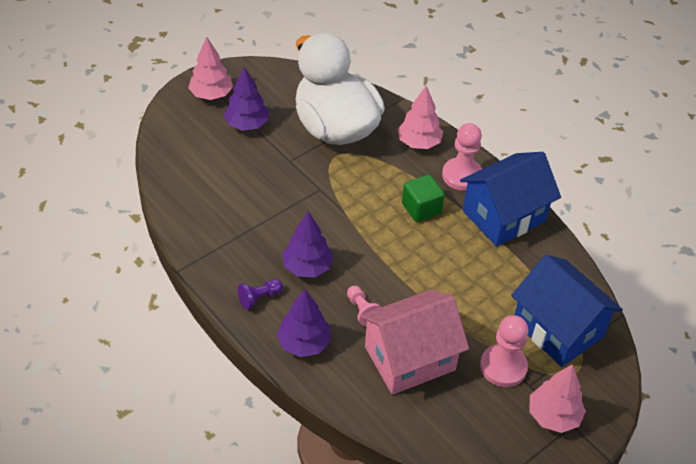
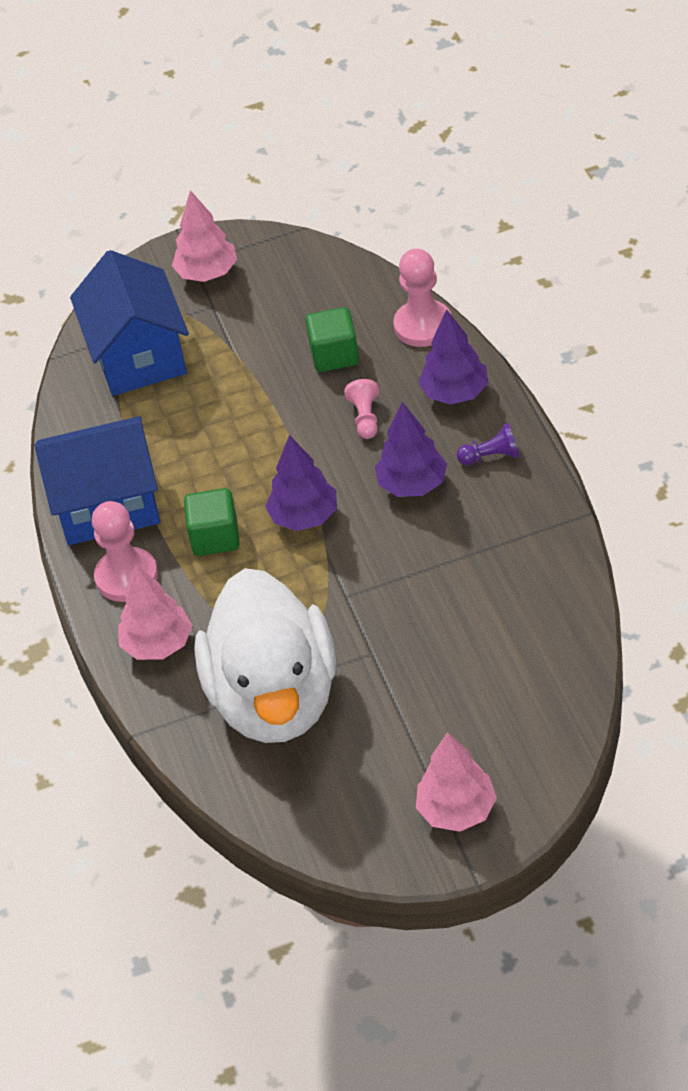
camera: 150 degrees left, 0 degrees up
purple tree [224,67,269,131] -> purple tree moved to [265,435,337,531]
pink house [360,290,469,395] -> green cube [306,307,359,372]
pink pawn [480,315,528,387] -> pink pawn moved to [393,249,451,347]

